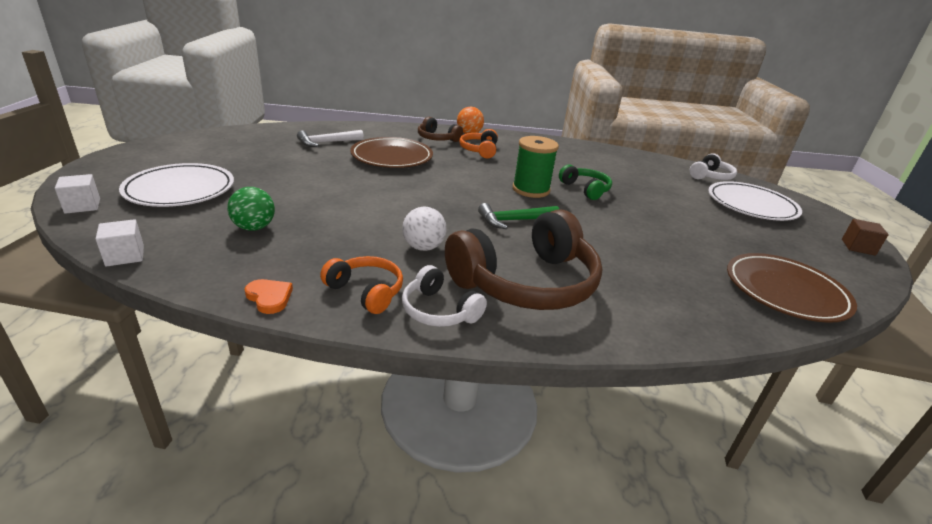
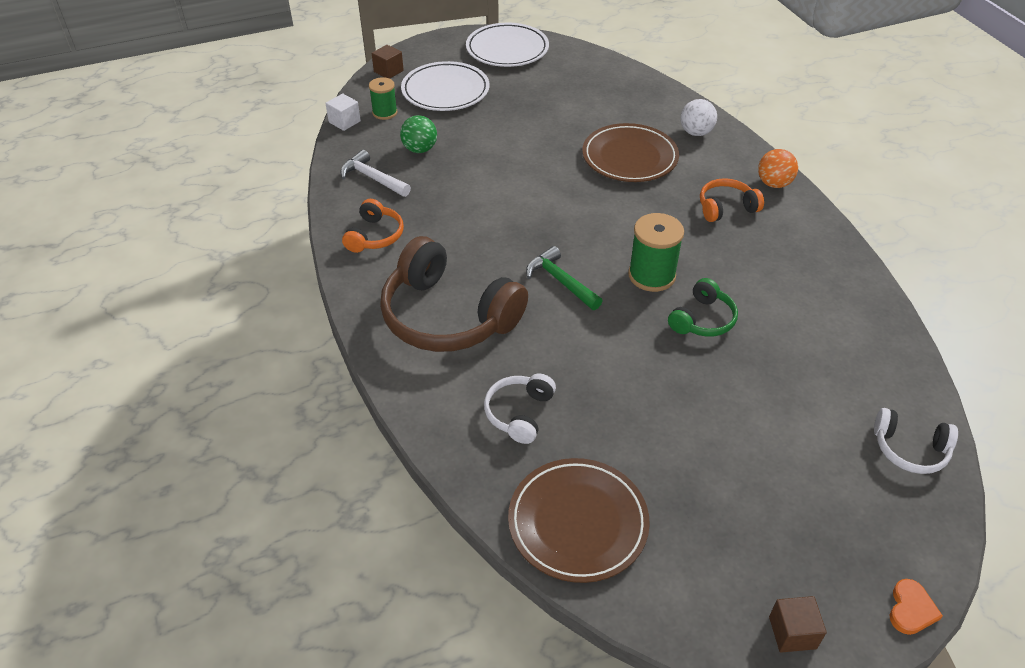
camera: 70 degrees right, 15 degrees up
white cube [55,174,100,214] -> brown cube [372,45,404,79]
orange heart [244,279,293,314] -> orange heart moved to [890,579,943,635]
white hammer [297,130,364,147] -> white hammer moved to [340,150,411,197]
white ball [402,207,447,251] -> white ball moved to [681,99,717,136]
white headphones [402,265,487,327] -> white headphones moved to [484,374,556,444]
brown headphones [418,117,463,142] -> none
white plate [708,181,802,221] -> white plate moved to [466,23,549,67]
none -> green spool [369,77,398,120]

